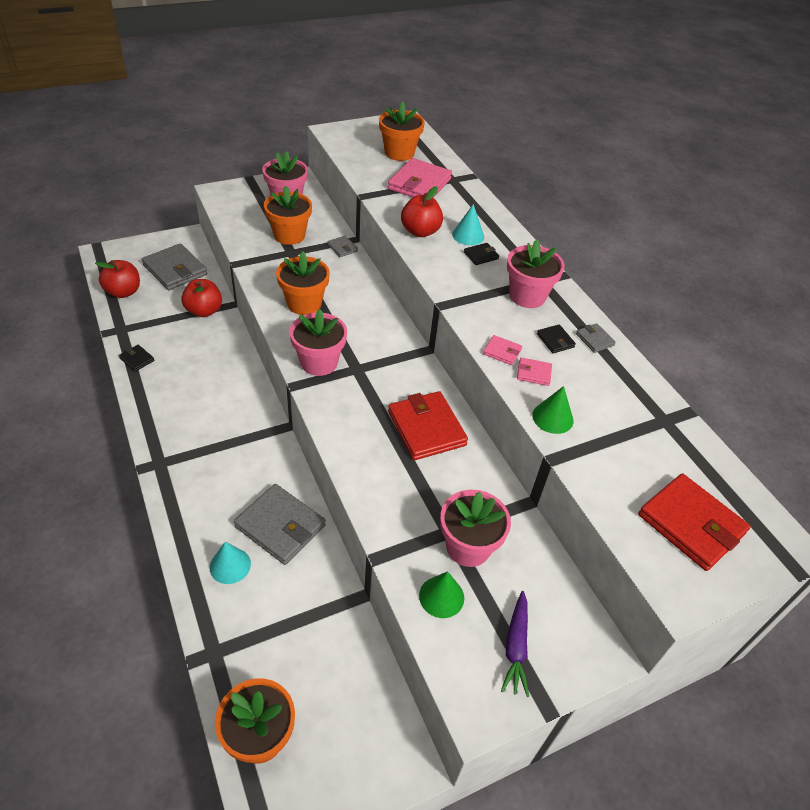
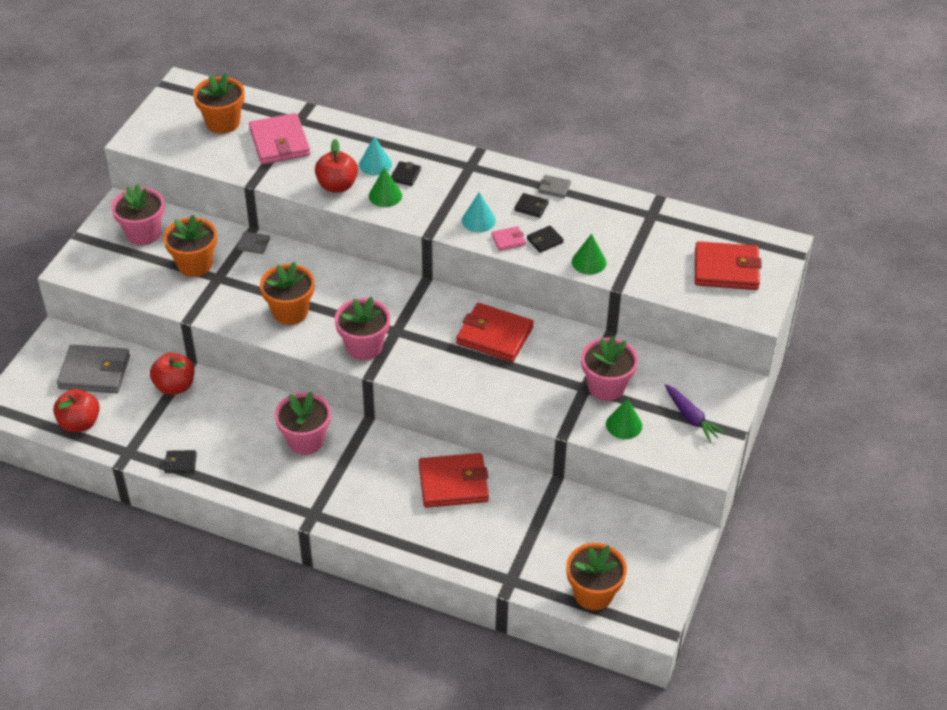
camera: 40 degrees left, 0 degrees up
turquoise cone [210,542,251,584] -> turquoise cone moved to [462,192,496,232]
grey wallet [234,484,326,565] -> red wallet [419,453,489,508]
pink flower pot [507,239,565,308] -> pink flower pot moved to [275,392,331,455]
pink wallet [517,358,552,386] -> black wallet [527,226,564,253]
none -> green cone [369,167,402,207]

